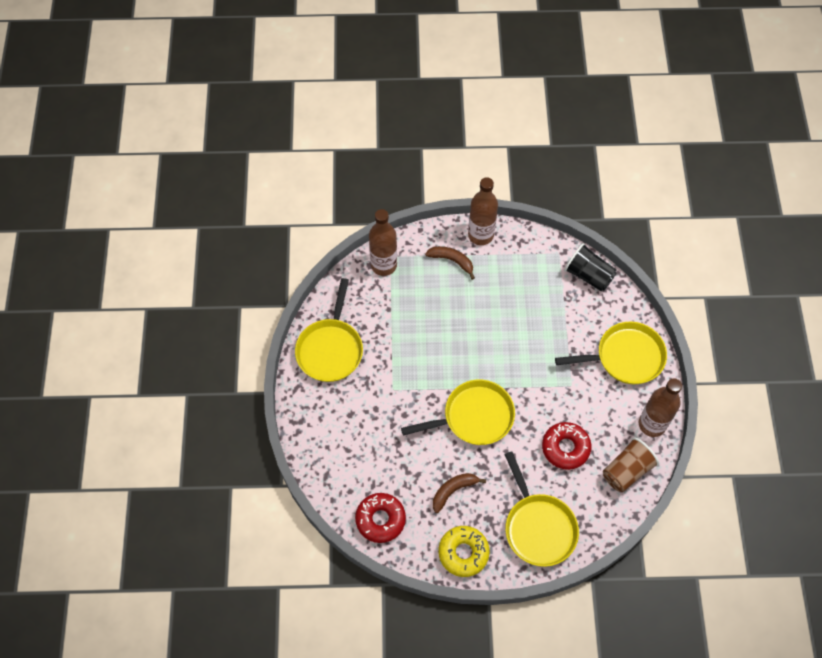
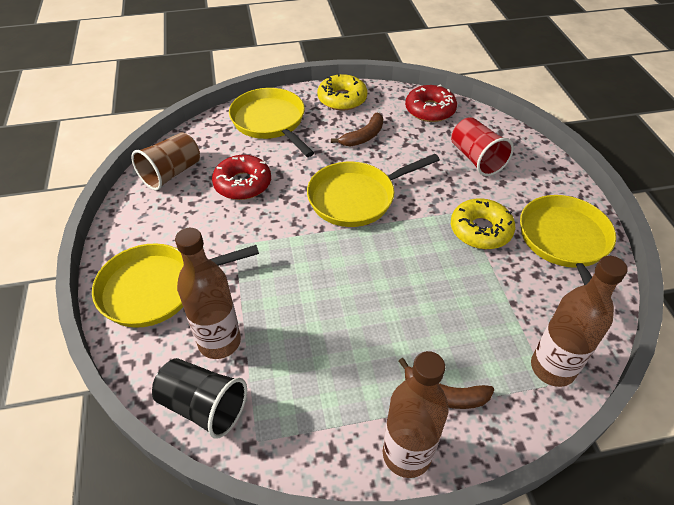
camera: 170 degrees right, 15 degrees down
brown bottle [639,378,682,437] -> brown bottle moved to [175,228,241,359]
none -> red cup [451,117,514,176]
none -> yellow donut [451,198,515,249]

